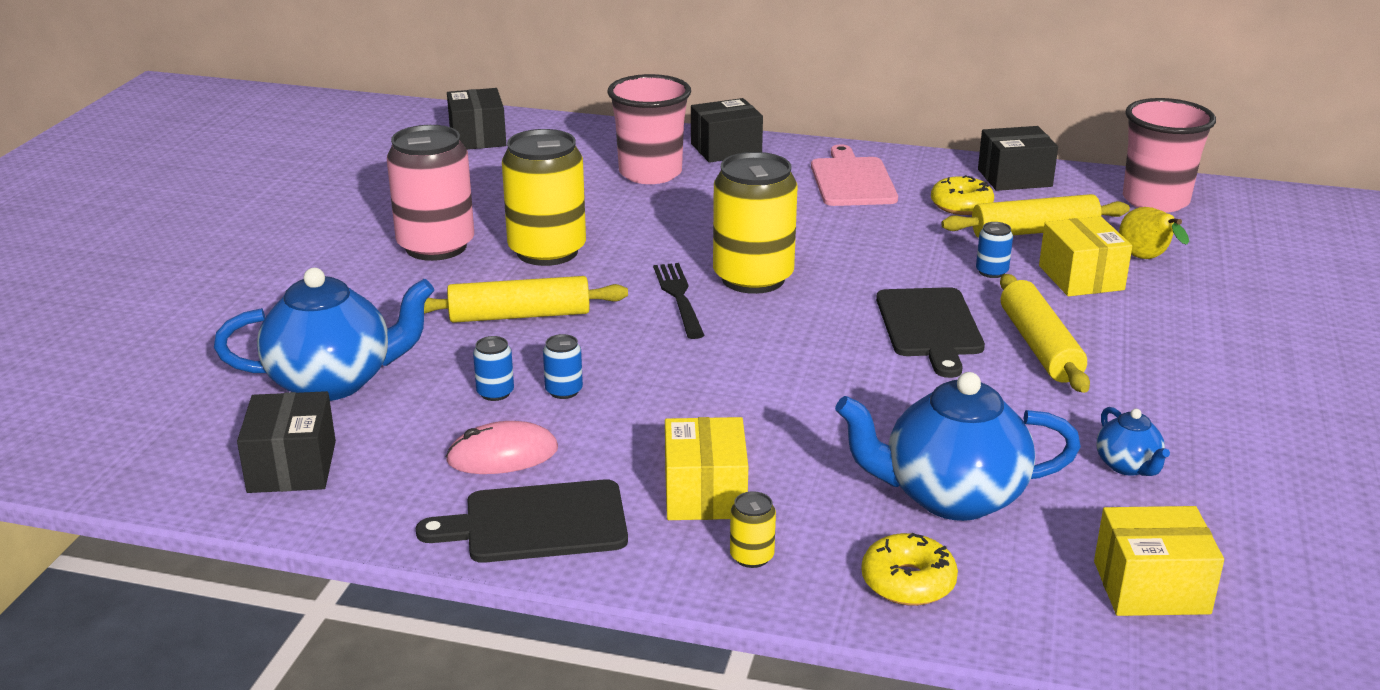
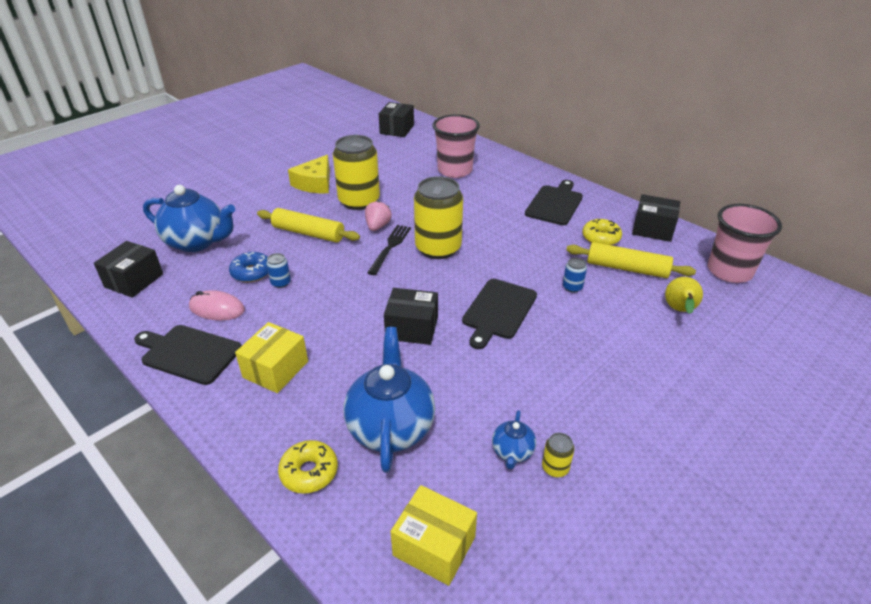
camera: 30 degrees right, 10 degrees up
pink can [387,125,474,261] -> yellow cheese [288,155,330,193]
blue can [473,336,514,401] -> blue donut [229,252,268,282]
black box [691,98,763,163] -> black box moved to [384,288,438,345]
yellow can [730,491,776,568] -> yellow can moved to [542,433,575,477]
pink cutting board [811,144,898,206] -> black cutting board [525,180,583,225]
blue teapot [835,372,1081,521] -> blue teapot turned 60 degrees clockwise [344,327,435,473]
yellow rolling pin [1000,274,1090,393] -> none
yellow box [1039,216,1132,296] -> none
none -> pink strawberry [365,201,392,231]

